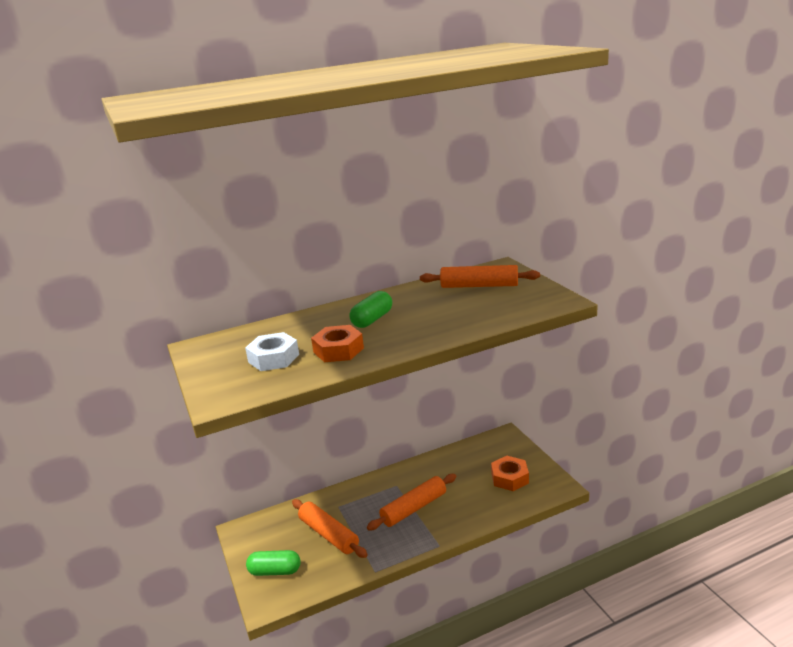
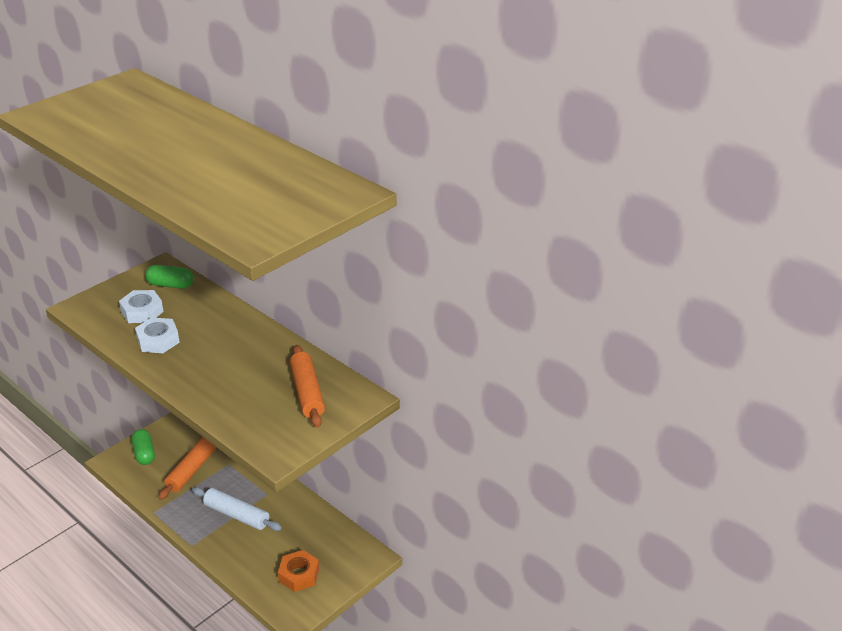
camera: 65 degrees right, 10 degrees up
orange nut [311,325,364,362] -> white nut [135,318,180,353]
green capsule [349,291,392,328] -> green capsule moved to [145,265,193,289]
orange rolling pin [367,474,456,530] -> white rolling pin [192,487,282,531]

